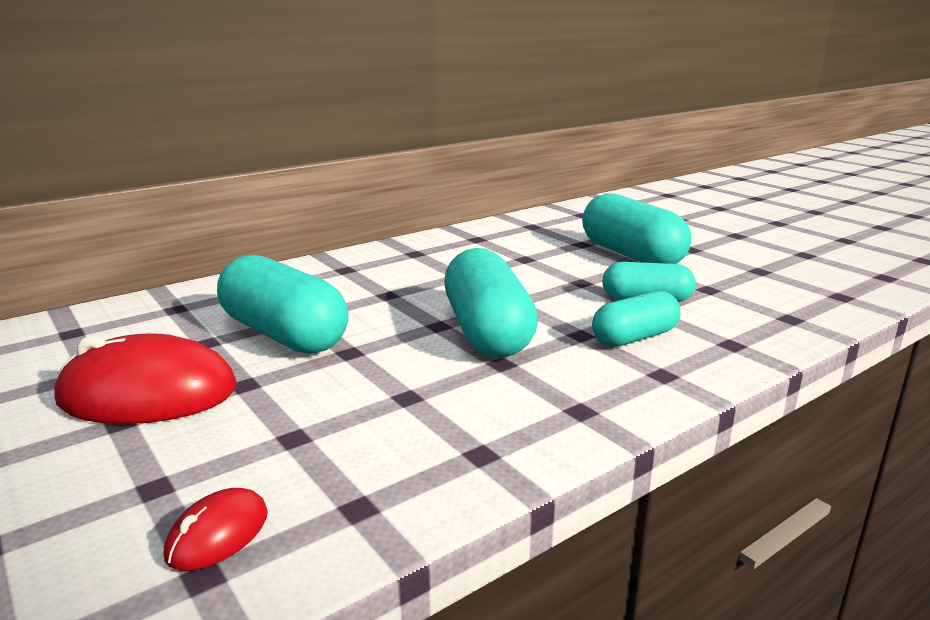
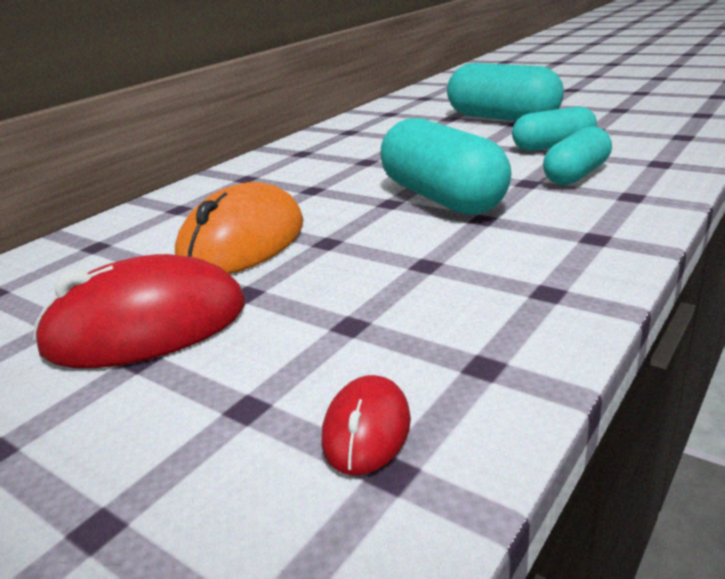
camera: 15 degrees left, 5 degrees up
turquoise capsule [217,255,349,354] -> orange mouse [175,182,304,274]

